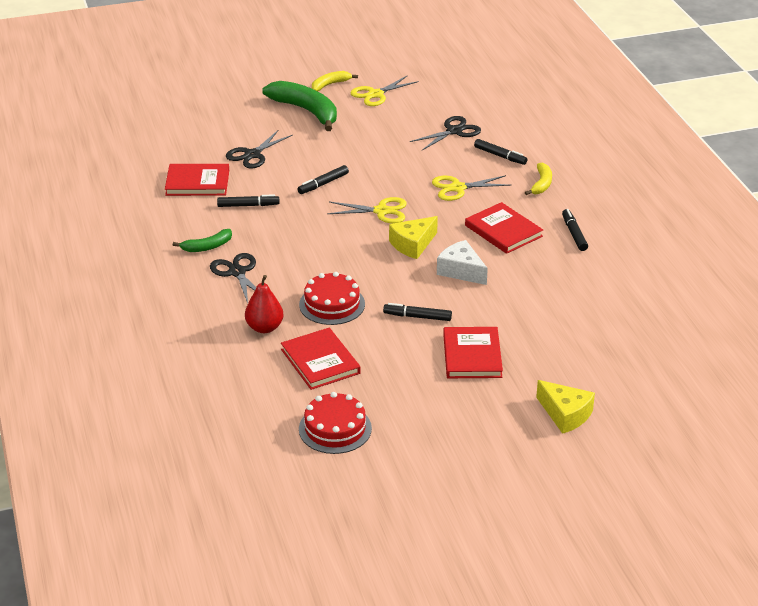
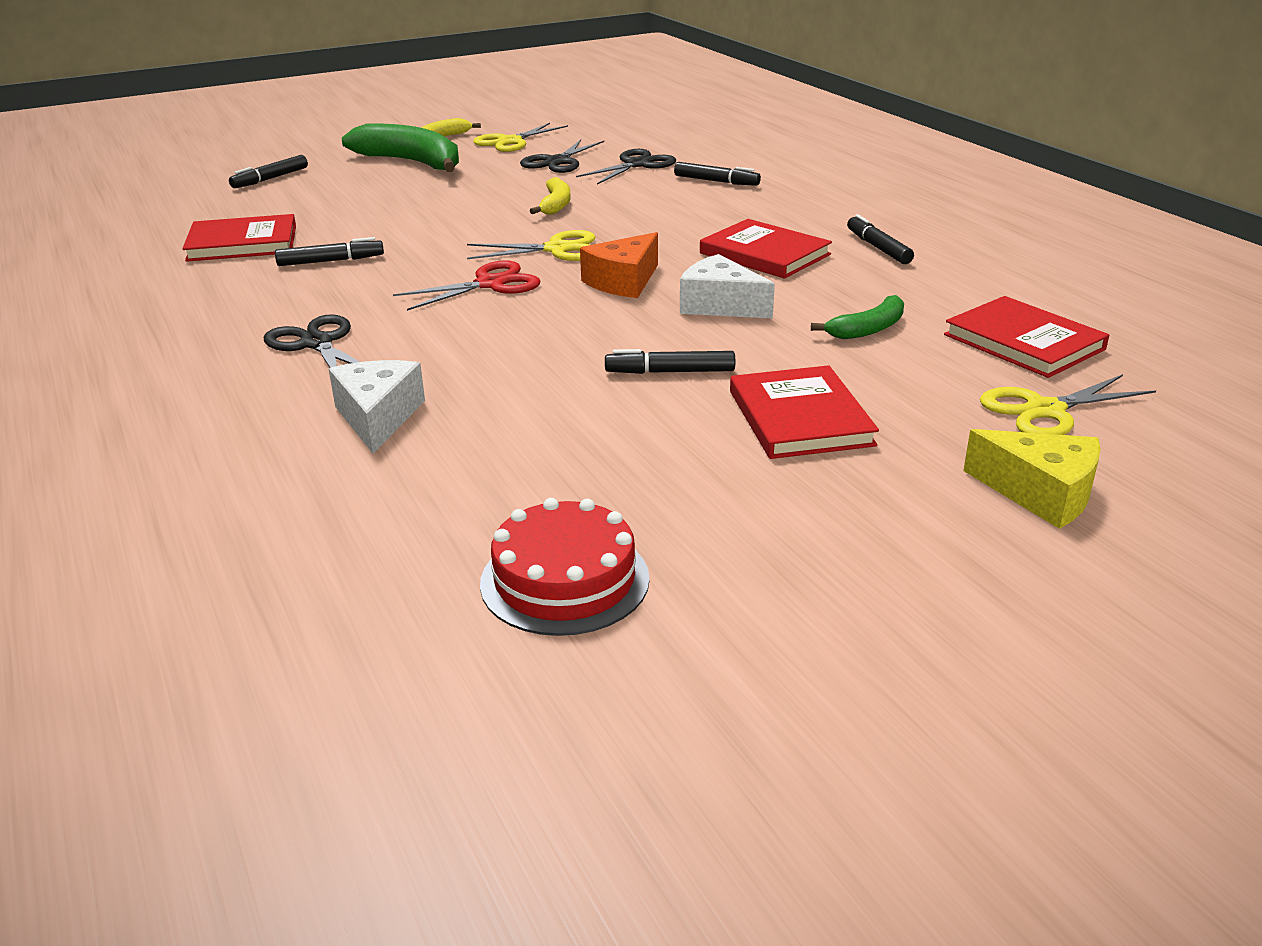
camera: 10 degrees left, 5 degrees down
green banana [173,229,232,252] -> green banana moved to [811,295,904,339]
black scissors [226,130,293,169] -> black scissors moved to [520,139,604,173]
red pear [245,275,284,333] -> white cheese [329,360,425,453]
red book [281,328,361,390] -> red book moved to [944,296,1109,378]
black marker [297,165,349,194] -> black marker moved to [229,155,308,188]
red cake [299,272,365,325] -> none
yellow cheese [389,216,438,259] -> orange cheese [580,232,658,298]
yellow scissors [432,175,512,201] -> yellow scissors moved to [980,374,1156,435]
yellow banana [525,163,552,195] -> yellow banana moved to [530,177,570,215]
none -> red scissors [393,260,540,311]

